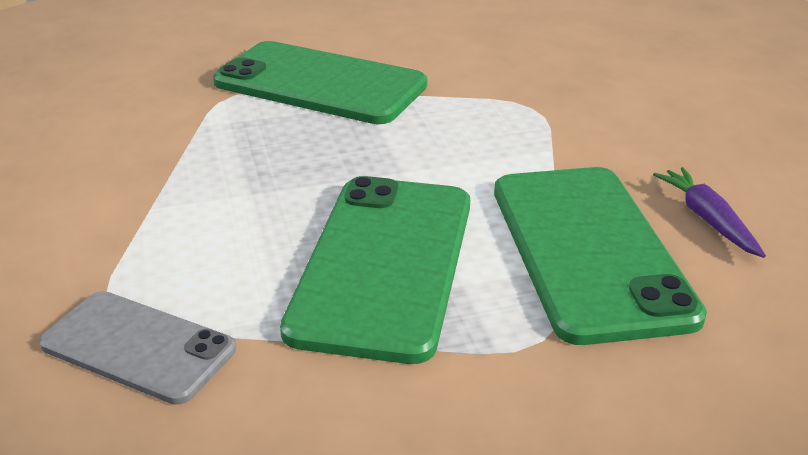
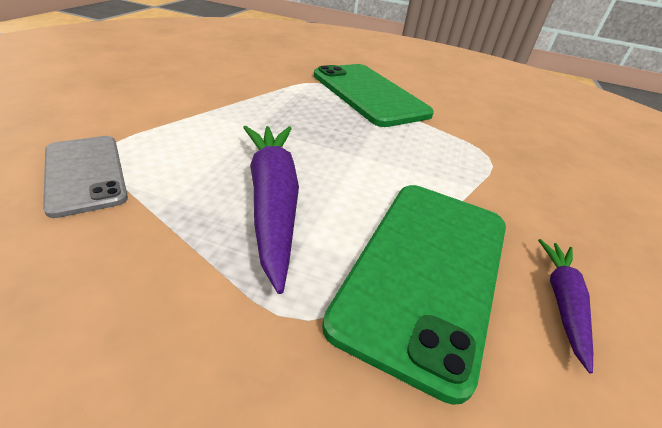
camera: 30 degrees right, 5 degrees up
green phone [280,176,470,364] -> purple carrot [243,126,299,294]

